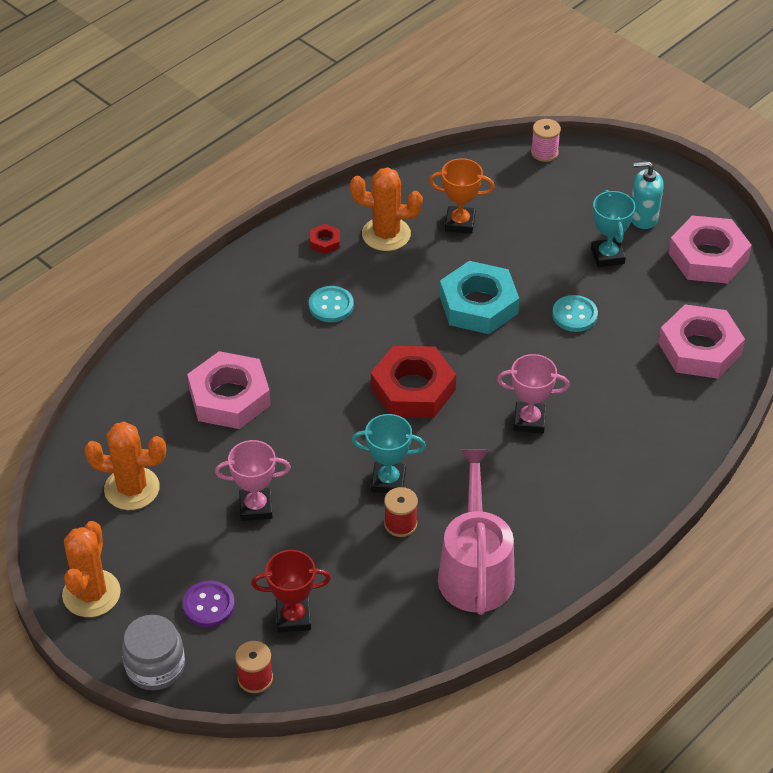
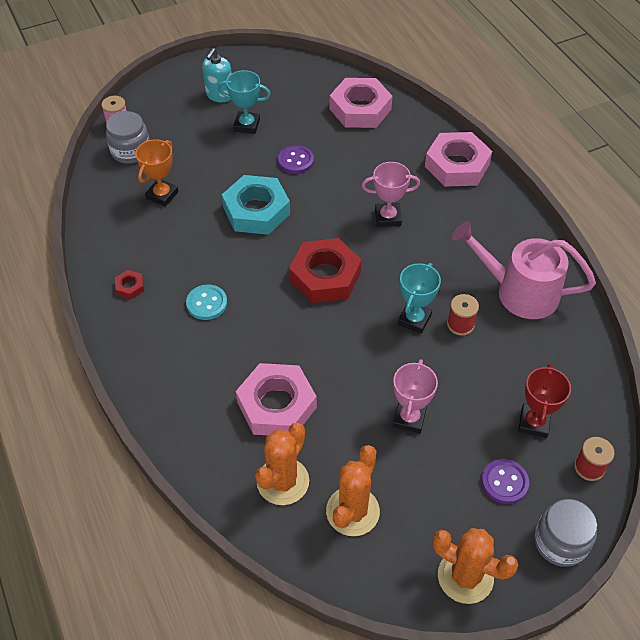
camera: 70 degrees left, 5 degrees up
orange cactus [350,168,423,251] -> orange cactus moved to [255,423,309,505]
pink trophy [497,354,570,434] -> pink trophy turned 60 degrees clockwise [362,162,420,227]
turquoise button [552,295,598,332] -> purple button [278,145,314,174]
pink nut [668,216,752,284] -> pink nut moved to [425,132,492,187]
none -> grey jar [106,111,149,164]

